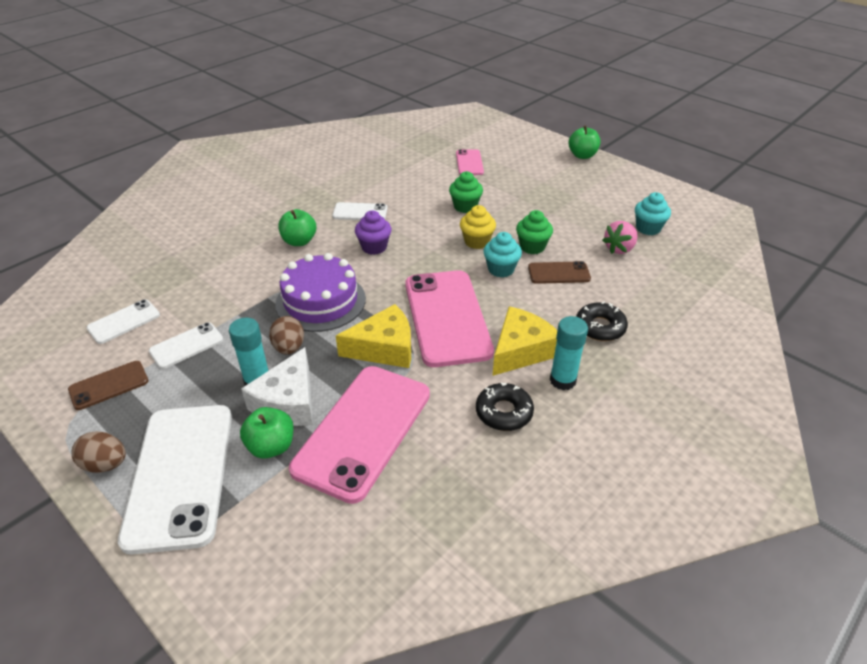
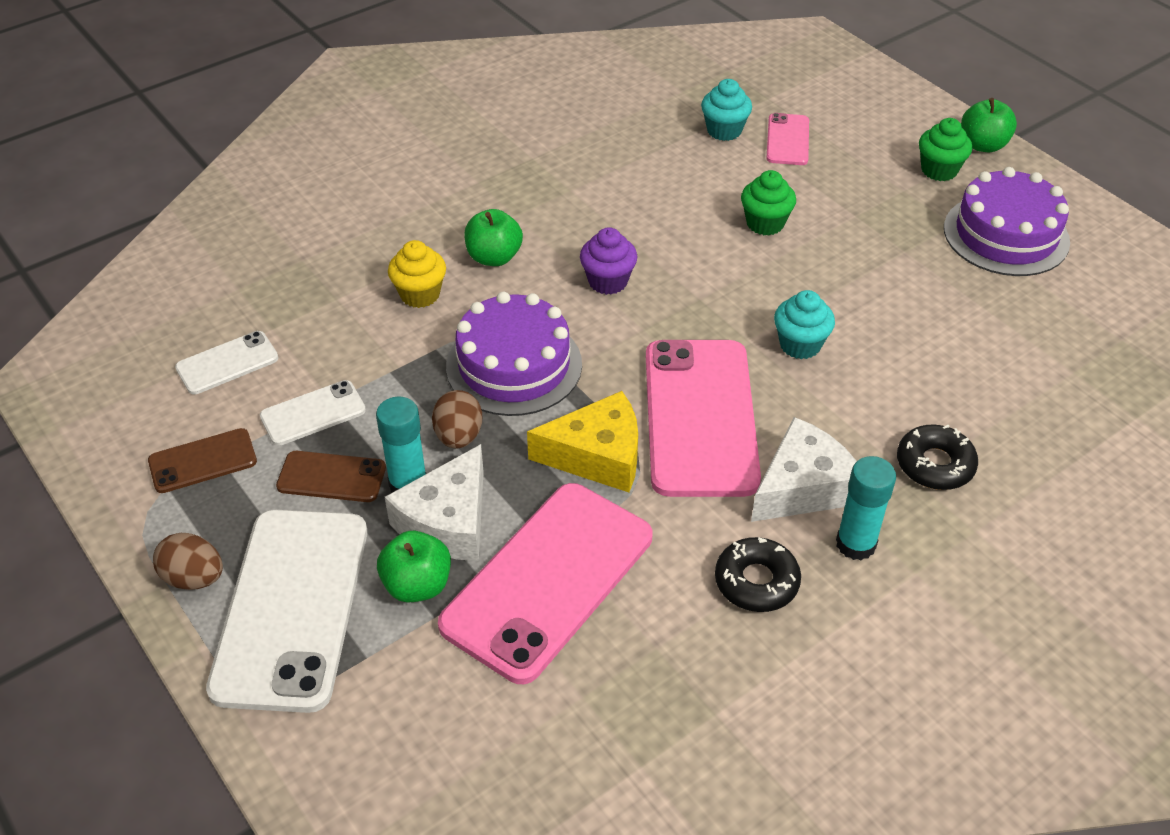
camera: 10 degrees right, 5 degrees up
white phone [332,202,388,220] -> none
yellow cupcake [460,205,496,249] -> yellow cupcake moved to [388,240,446,308]
yellow cheese [493,306,557,376] -> white cheese [751,417,857,522]
green cupcake [516,210,553,254] -> green cupcake moved to [919,118,972,181]
brown phone [528,261,591,284] -> brown phone moved to [276,451,386,502]
pink strawberry [602,221,638,254] -> none
turquoise cupcake [635,192,671,235] -> turquoise cupcake moved to [701,79,752,141]
none -> purple cake [944,167,1070,276]

